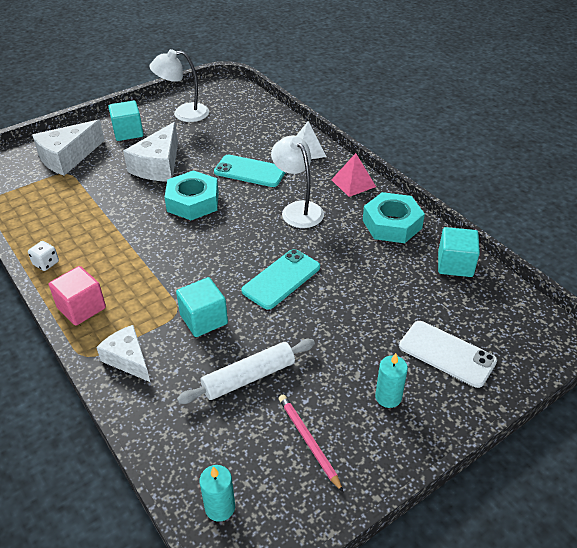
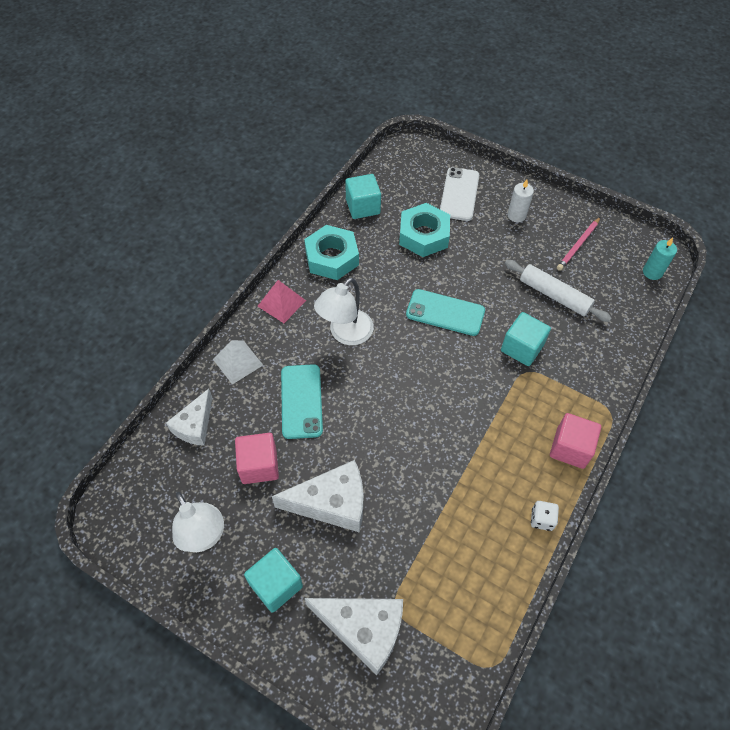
camera: 115 degrees left, 15 degrees up
white cheese [96,325,150,382] -> white cheese moved to [166,389,212,446]
turquoise nut [165,171,219,220] -> turquoise nut moved to [399,203,450,257]
turquoise candle [375,353,408,408] -> white candle [507,179,534,222]
none -> pink cube [235,433,279,484]

